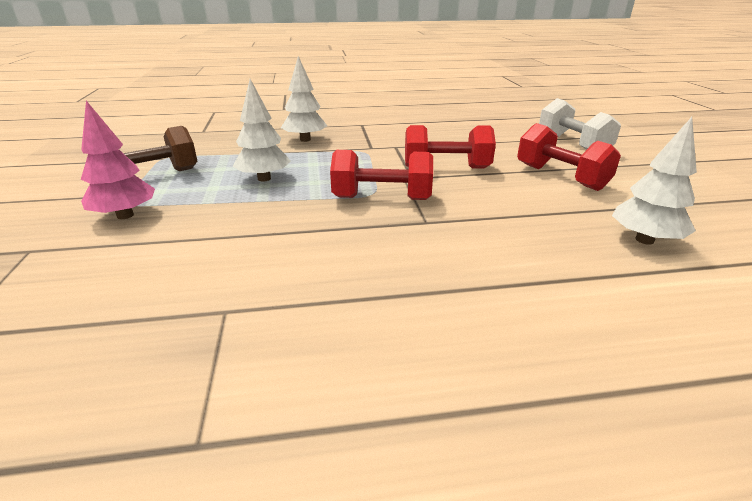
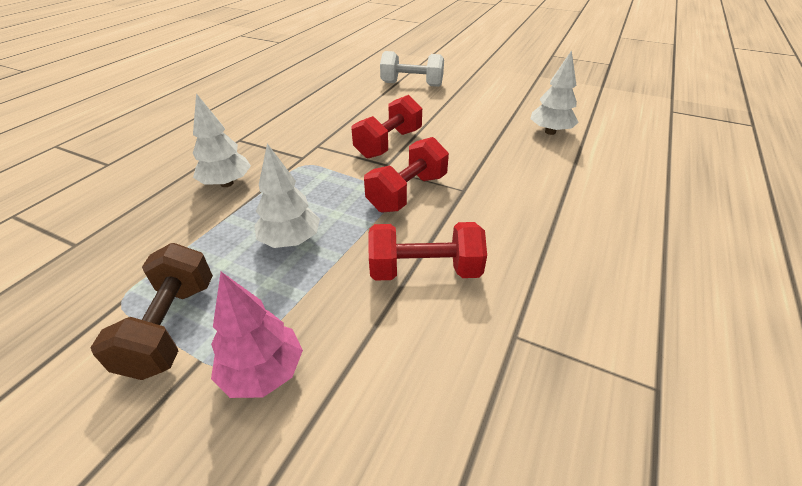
camera: 55 degrees left, 10 degrees up
red dumbbell [517,123,621,191] -> red dumbbell moved to [368,222,487,281]

